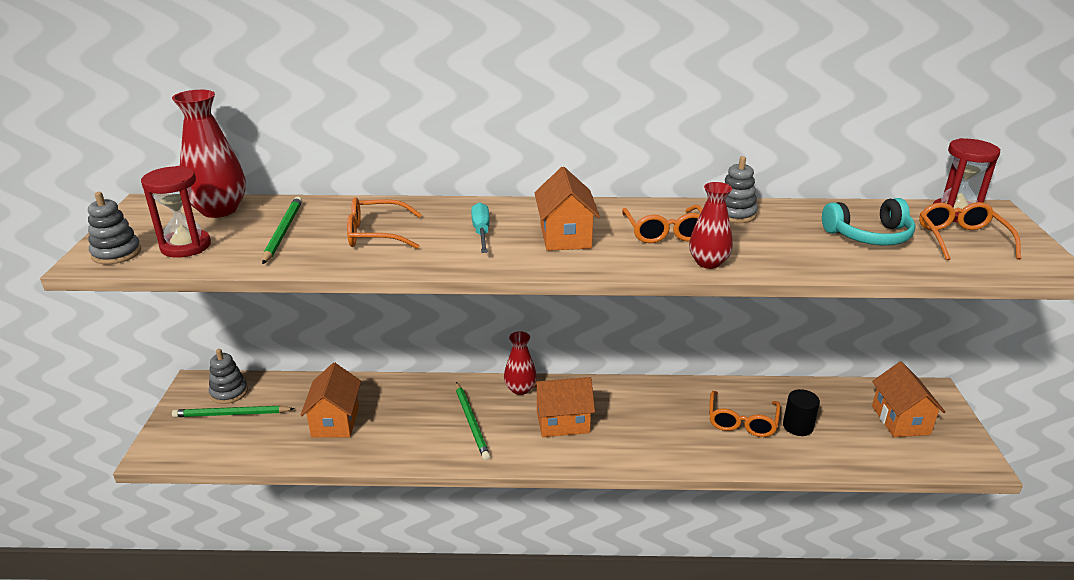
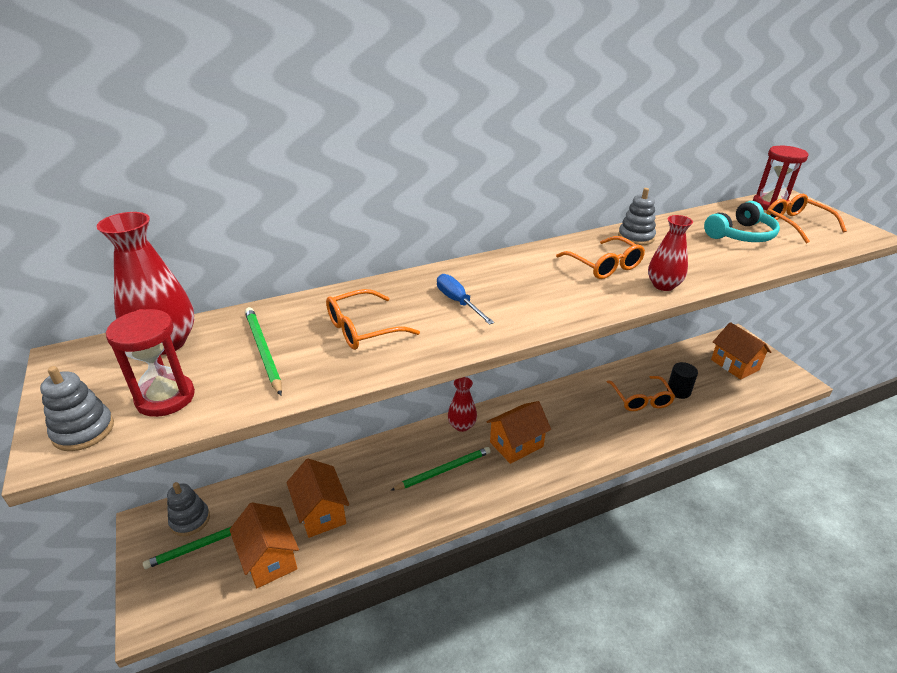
camera: 25 degrees left, 5 degrees up
green pencil [456,382,490,460] -> green pencil turned 75 degrees counterclockwise [390,447,491,491]
turquoise screwdriver [471,202,490,253] -> blue screwdriver [437,274,494,325]
orange house [534,167,600,251] -> orange house moved to [229,502,299,588]

